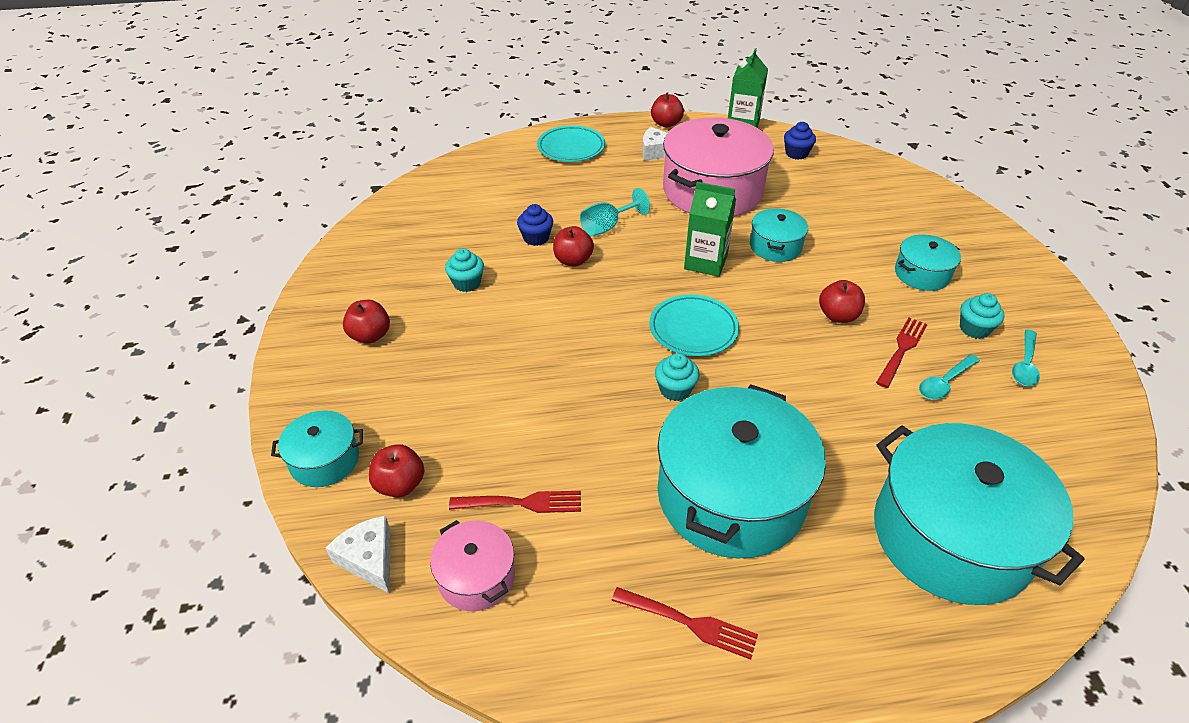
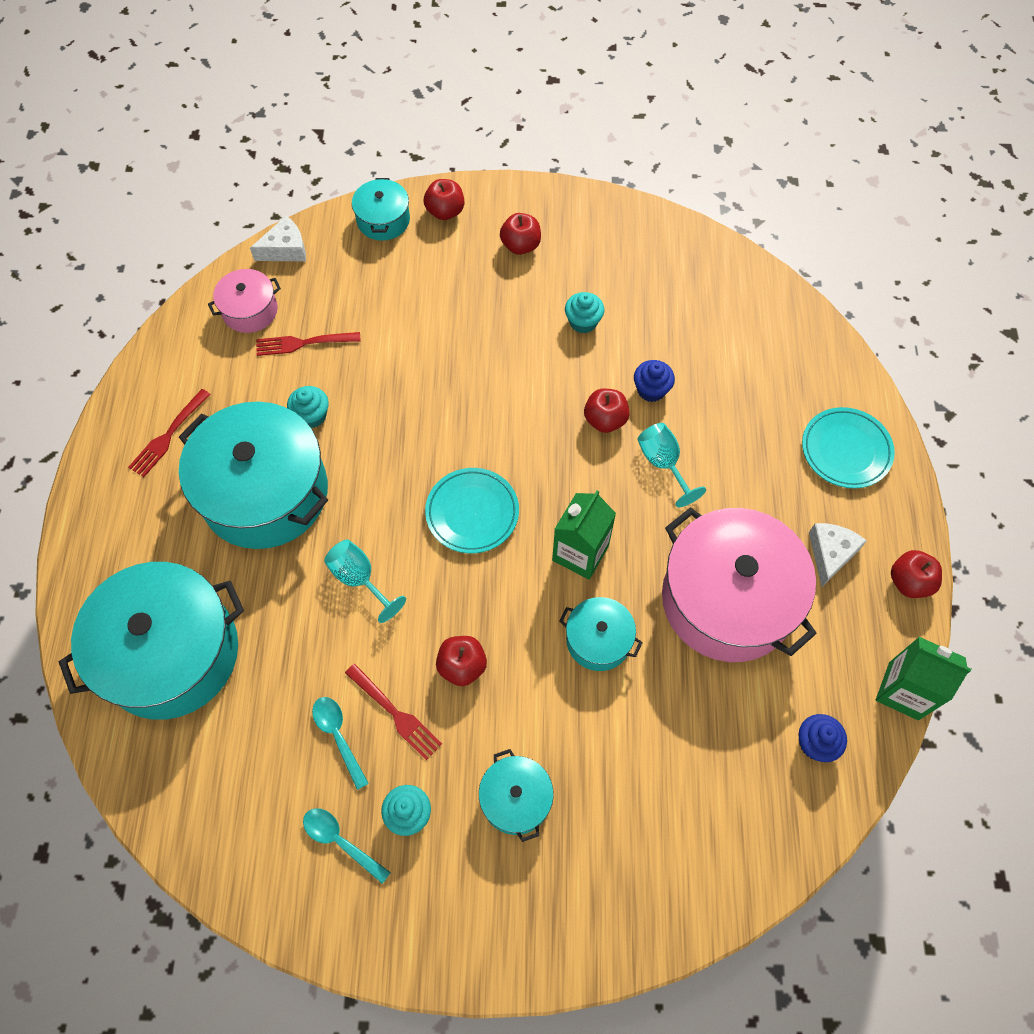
camera: 100 degrees right, 20 degrees up
red apple [369,444,424,497] -> red apple moved to [424,179,464,220]
red fork [449,491,581,513] -> red fork turned 75 degrees clockwise [256,332,361,356]
turquoise cupcake [655,353,700,401] -> turquoise cupcake moved to [287,386,329,428]
none -> turquoise goblet [324,539,406,623]

